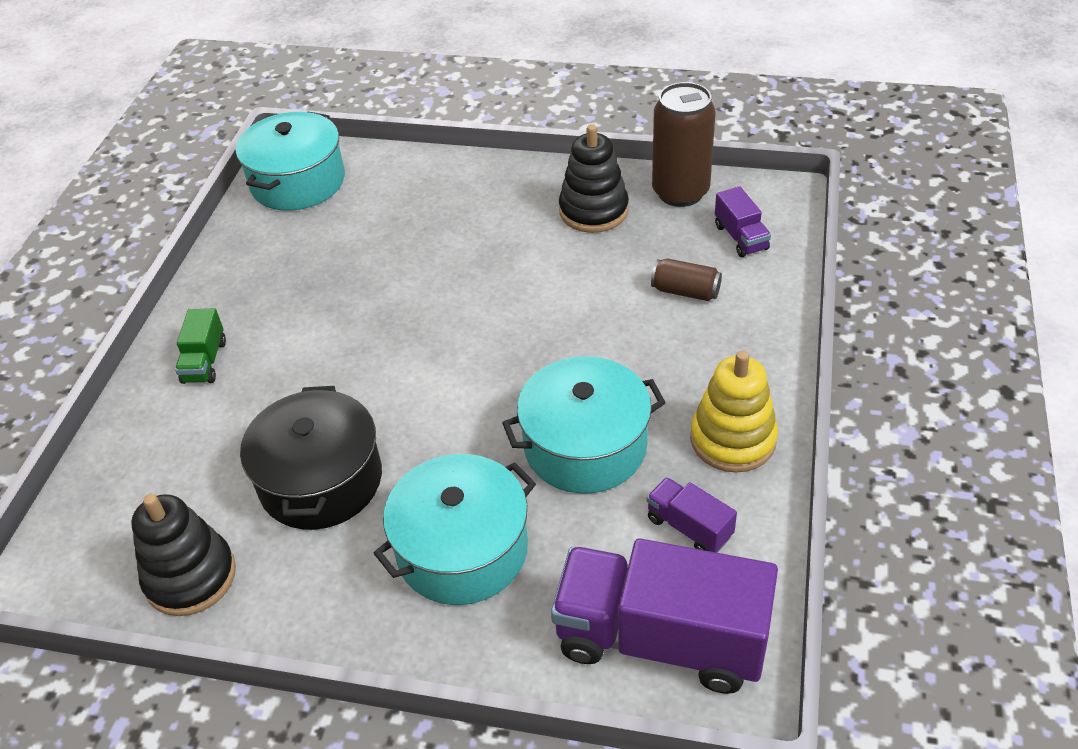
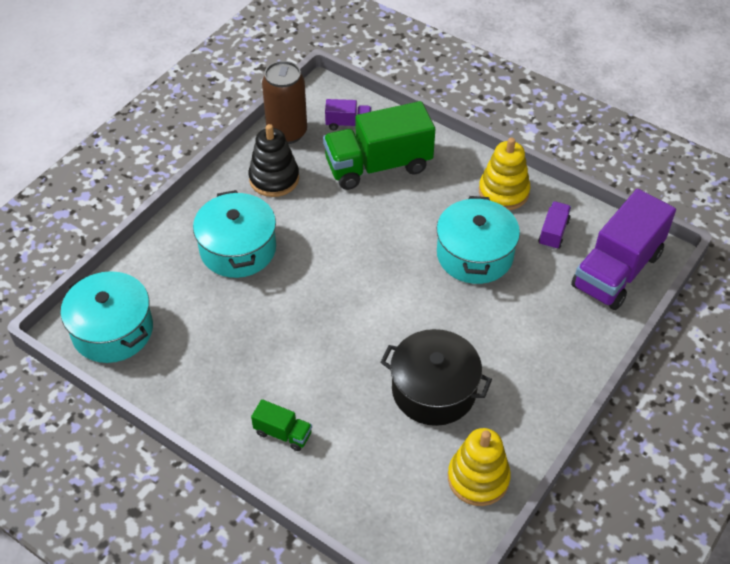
camera: 70 degrees left, 5 degrees up
black stacking toy [131,494,236,616] -> yellow stacking toy [448,428,511,506]
turquoise pot [373,454,536,605] -> turquoise pot moved to [193,190,276,278]
purple truck [647,477,737,553] -> purple truck turned 135 degrees clockwise [538,201,571,250]
brown can [651,258,722,301] -> green truck [323,101,435,190]

